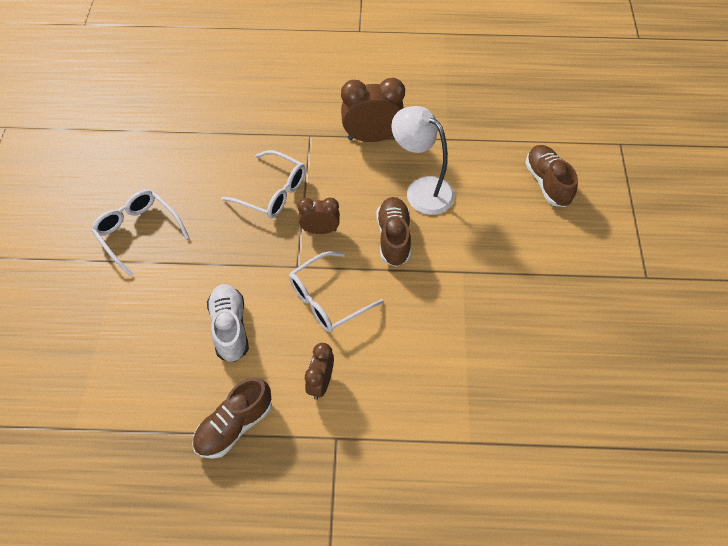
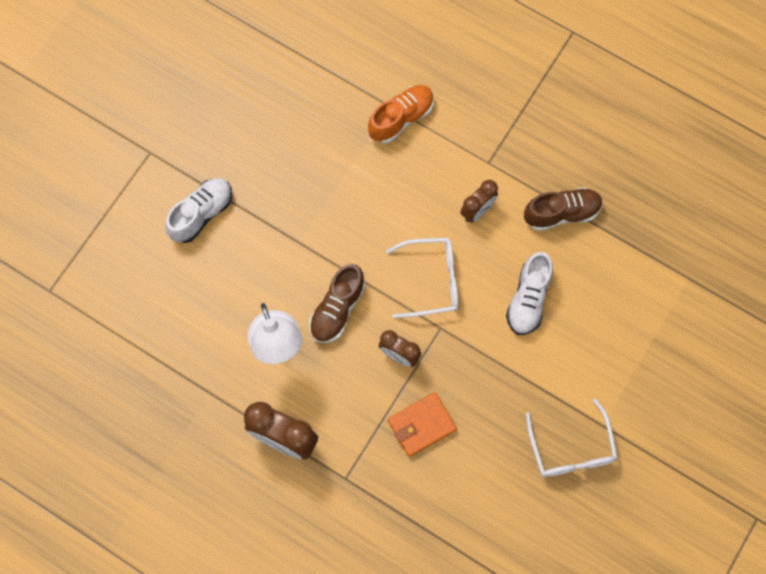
camera: 150 degrees left, 15 degrees up
white glasses [221,150,305,218] -> orange wallet [388,392,457,457]
brown shoe [525,145,578,207] -> none
none -> white shoe [165,178,232,243]
none -> orange shoe [368,85,434,143]

